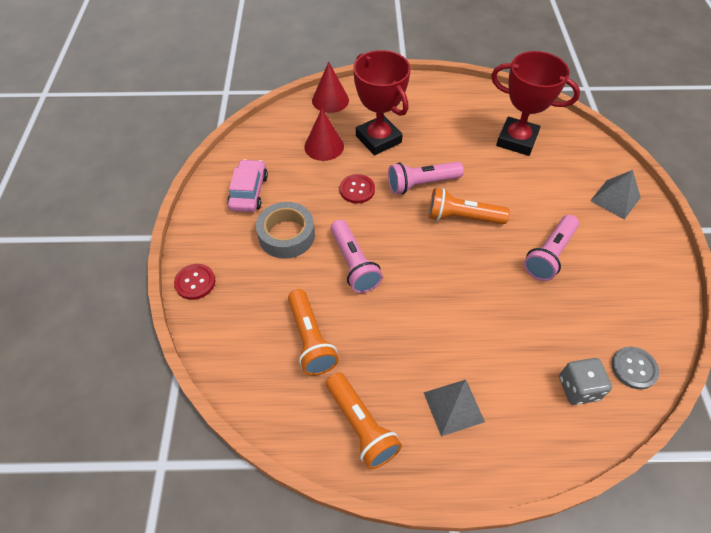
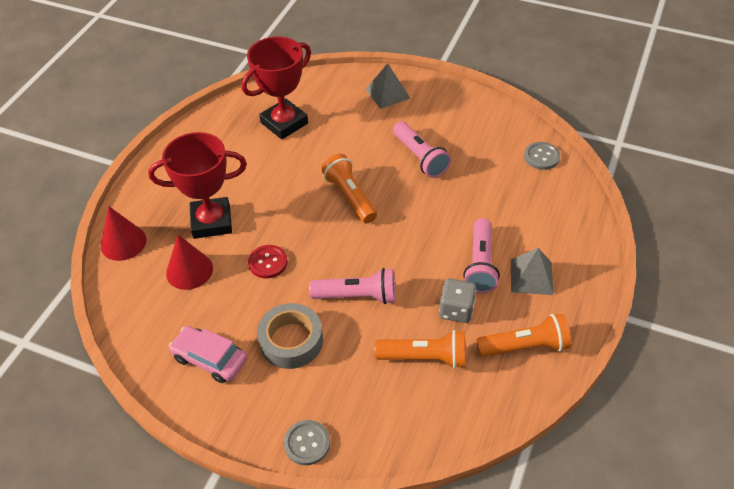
camera: 65 degrees left, 5 degrees down
red button [174,264,215,300] -> grey button [284,420,330,465]
pink flashlight [388,162,464,194] -> pink flashlight moved to [463,218,500,293]
orange flashlight [428,188,510,224] -> orange flashlight turned 120 degrees clockwise [321,154,377,223]
grey dice [559,358,612,405] -> grey dice moved to [439,278,476,323]

